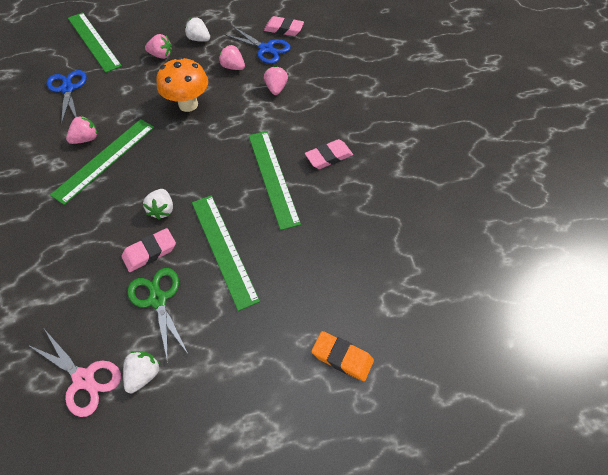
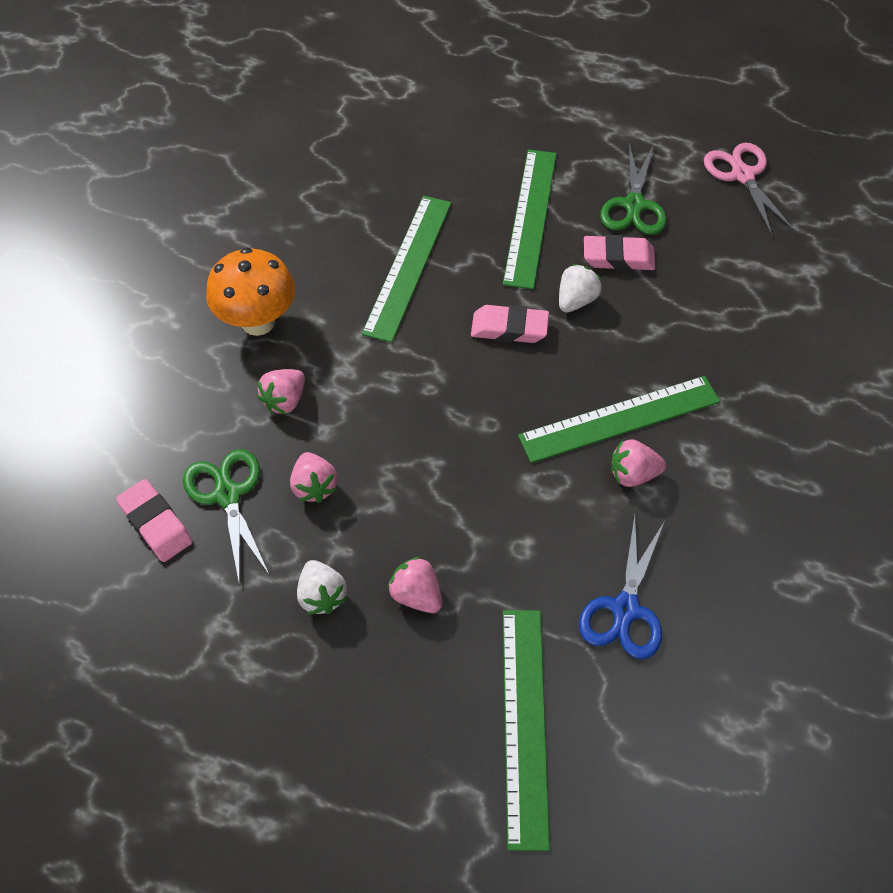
camera: 145 degrees left, 0 degrees up
white strawberry [123,351,161,393] -> none
orange mushroom [156,57,208,112] -> orange mushroom moved to [206,247,295,336]
blue scissors [224,27,291,64] -> green scissors [183,449,270,586]
pink eraser [305,139,353,169] -> pink eraser moved to [471,305,549,343]
orange eraser [311,331,374,381] -> none

